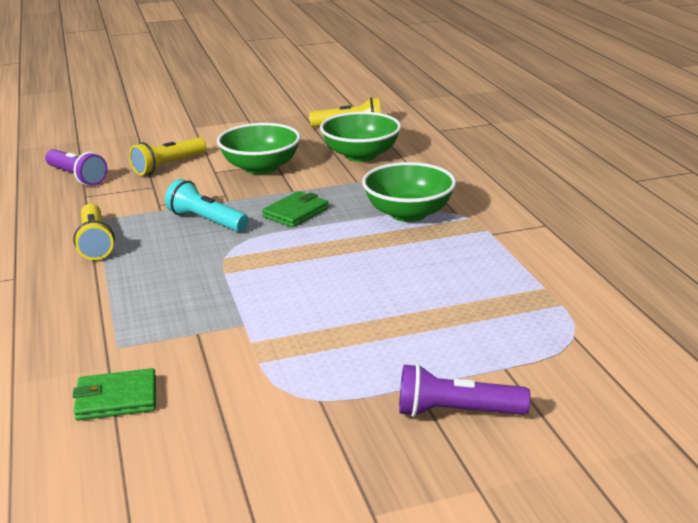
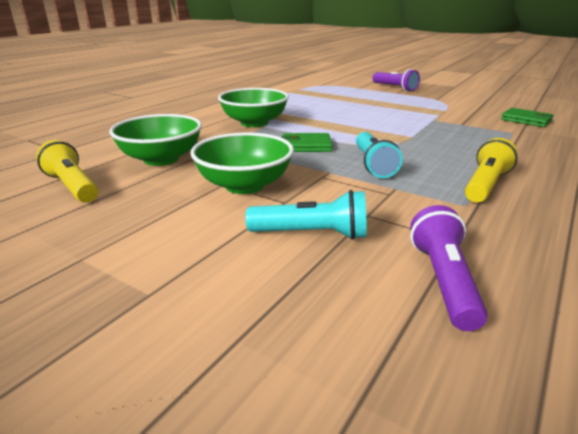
camera: 130 degrees left, 0 degrees up
yellow flashlight [129,137,206,175] -> turquoise flashlight [245,190,367,240]

